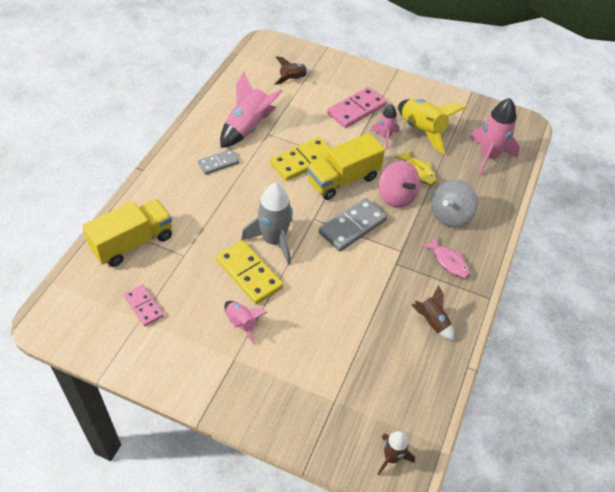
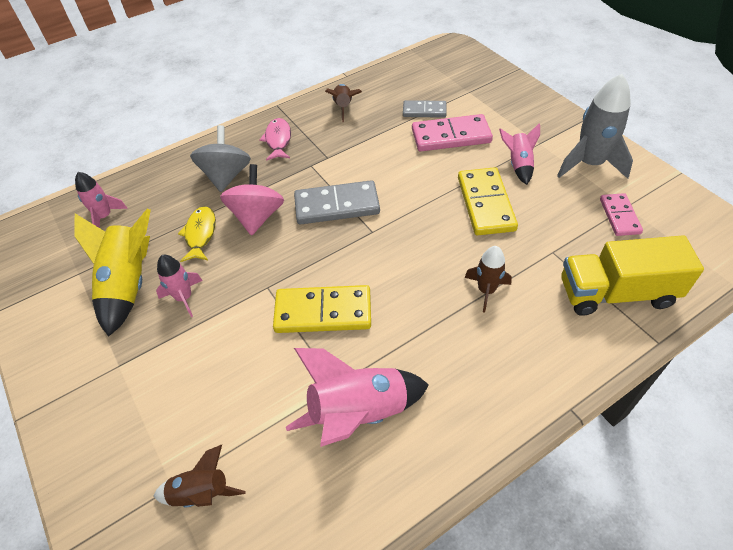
camera: 140 degrees left, 0 degrees up
grey domino [198,149,239,175] -> grey domino moved to [403,100,447,118]
grey rocket [241,183,293,265] -> grey rocket moved to [557,74,633,179]
yellow truck [307,133,385,200] -> none
pink domino [327,87,387,128] -> pink domino moved to [412,114,493,151]
brown rocket [377,431,415,476] -> brown rocket moved to [465,246,512,312]
grey spinning top [431,179,478,227] -> grey spinning top turned 75 degrees counterclockwise [190,125,251,192]
pink rocket [469,98,520,176] -> pink rocket [75,172,128,228], size x0.57

